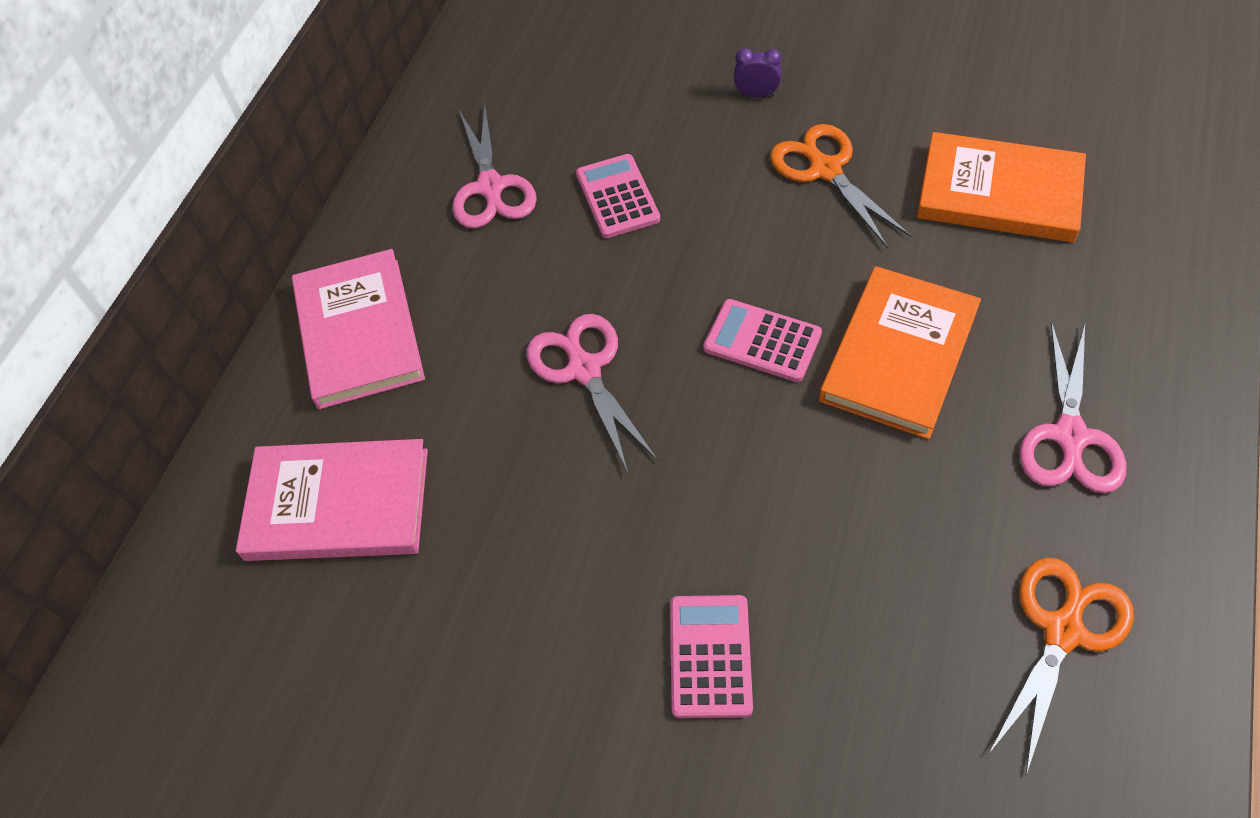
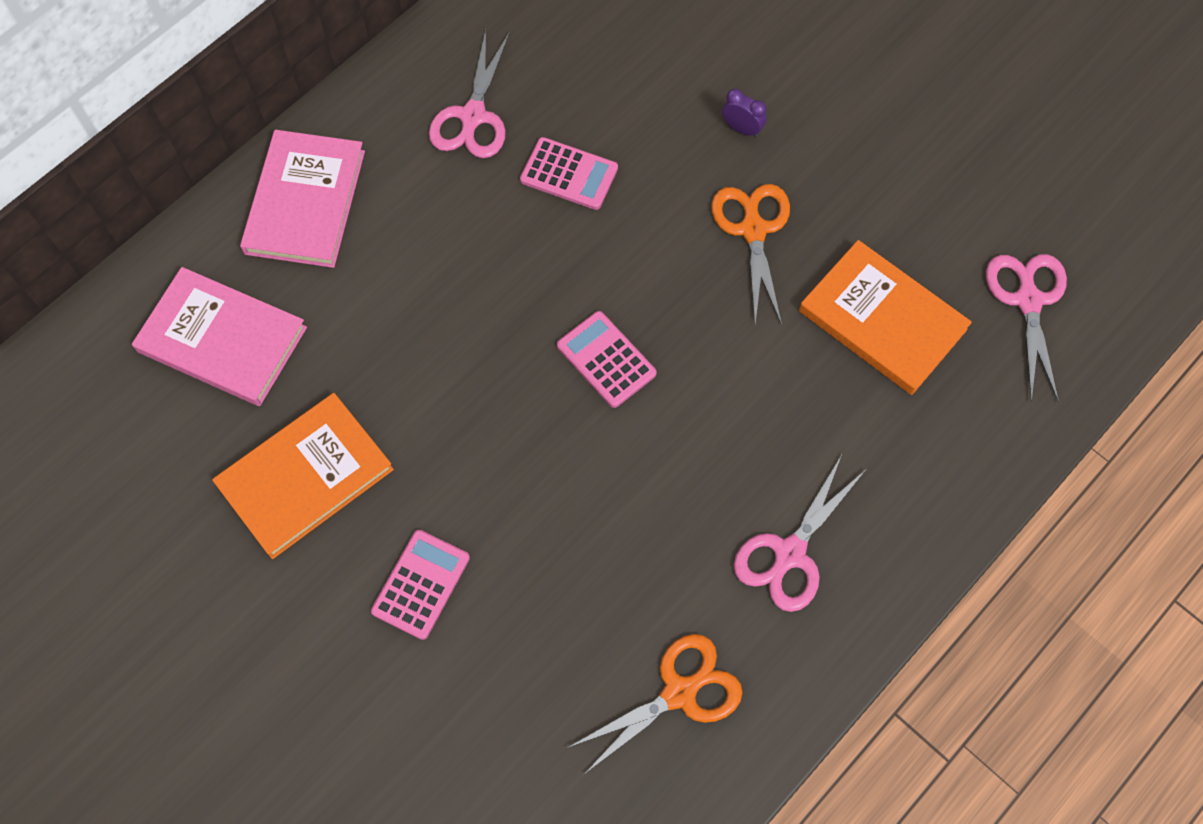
camera: 20 degrees right, 10 degrees up
pink scissors [527,314,658,473] -> pink scissors moved to [986,254,1067,402]
pink calculator [576,154,660,238] -> pink calculator turned 105 degrees clockwise [520,137,618,210]
orange book [819,266,981,439] -> orange book moved to [212,393,394,559]

